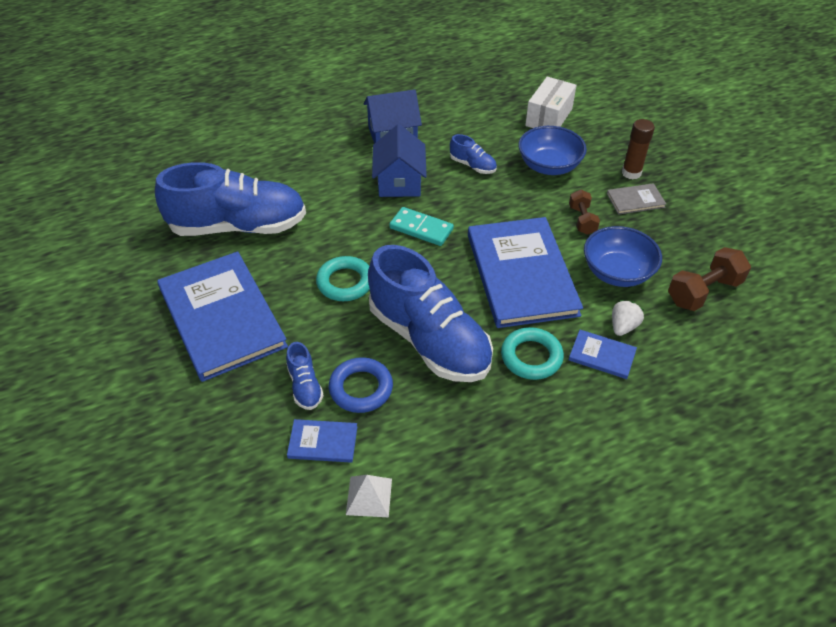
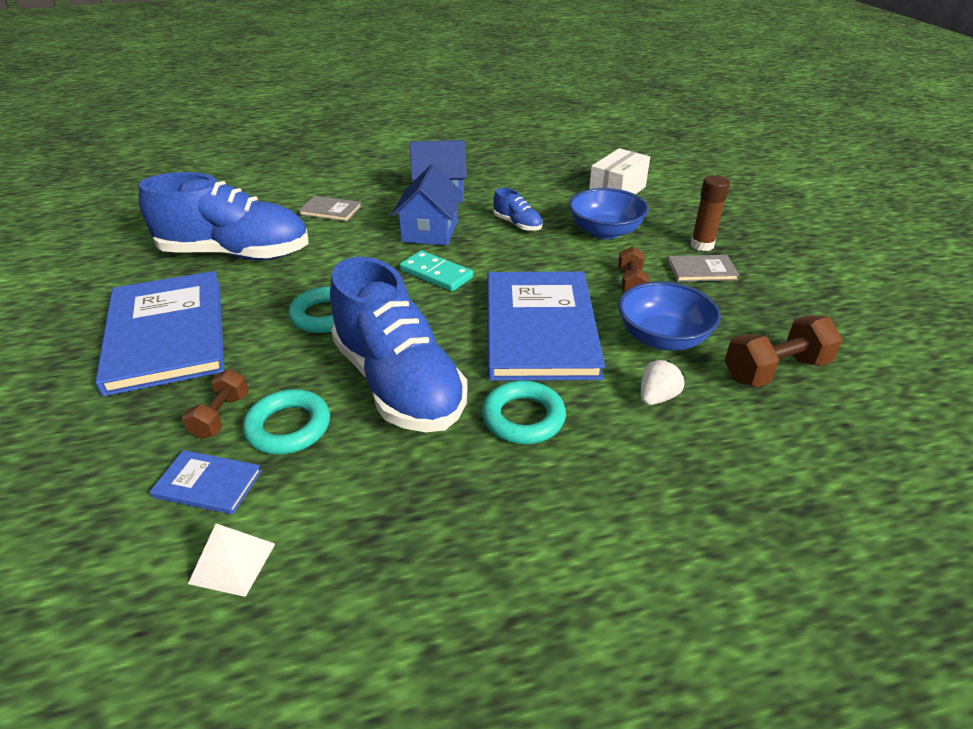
camera: 10 degrees right, 10 degrees down
blue shoe [286,342,324,410] -> brown dumbbell [182,369,249,439]
blue ring [329,357,393,413] -> turquoise ring [243,389,330,455]
blue book [569,330,637,379] -> none
none -> grey book [298,196,362,222]

